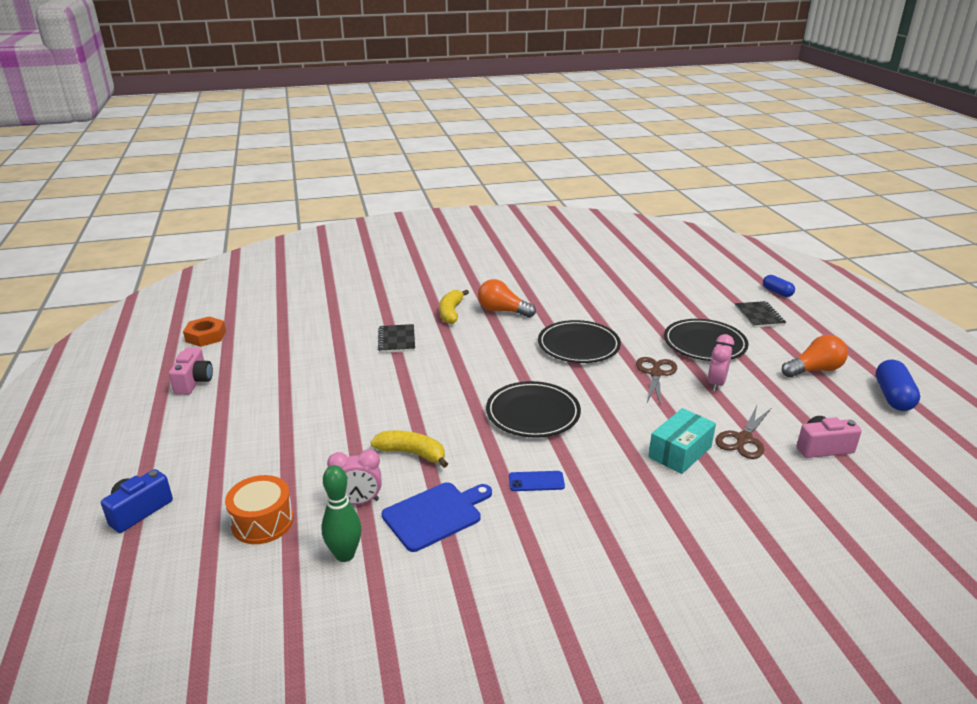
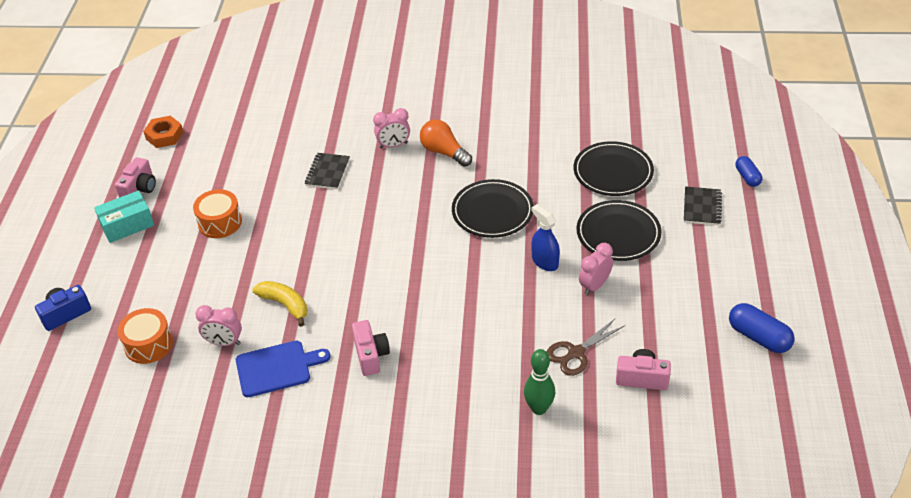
camera: 20 degrees right, 15 degrees up
green bowling pin [322,465,362,562] -> green bowling pin moved to [524,349,555,415]
yellow banana [439,290,469,324] -> pink clock [373,108,410,149]
black plate [486,381,581,438] -> black plate moved to [574,141,654,196]
blue phone [509,471,565,491] -> pink camera [352,320,390,376]
brown scissors [636,357,677,405] -> blue spray bottle [531,204,560,271]
turquoise box [648,408,716,474] -> turquoise box moved to [94,190,154,243]
orange light bulb [782,335,848,378] -> none
blue capsule [876,360,920,411] -> blue capsule turned 75 degrees counterclockwise [729,303,795,353]
none -> orange drum [193,189,242,238]

